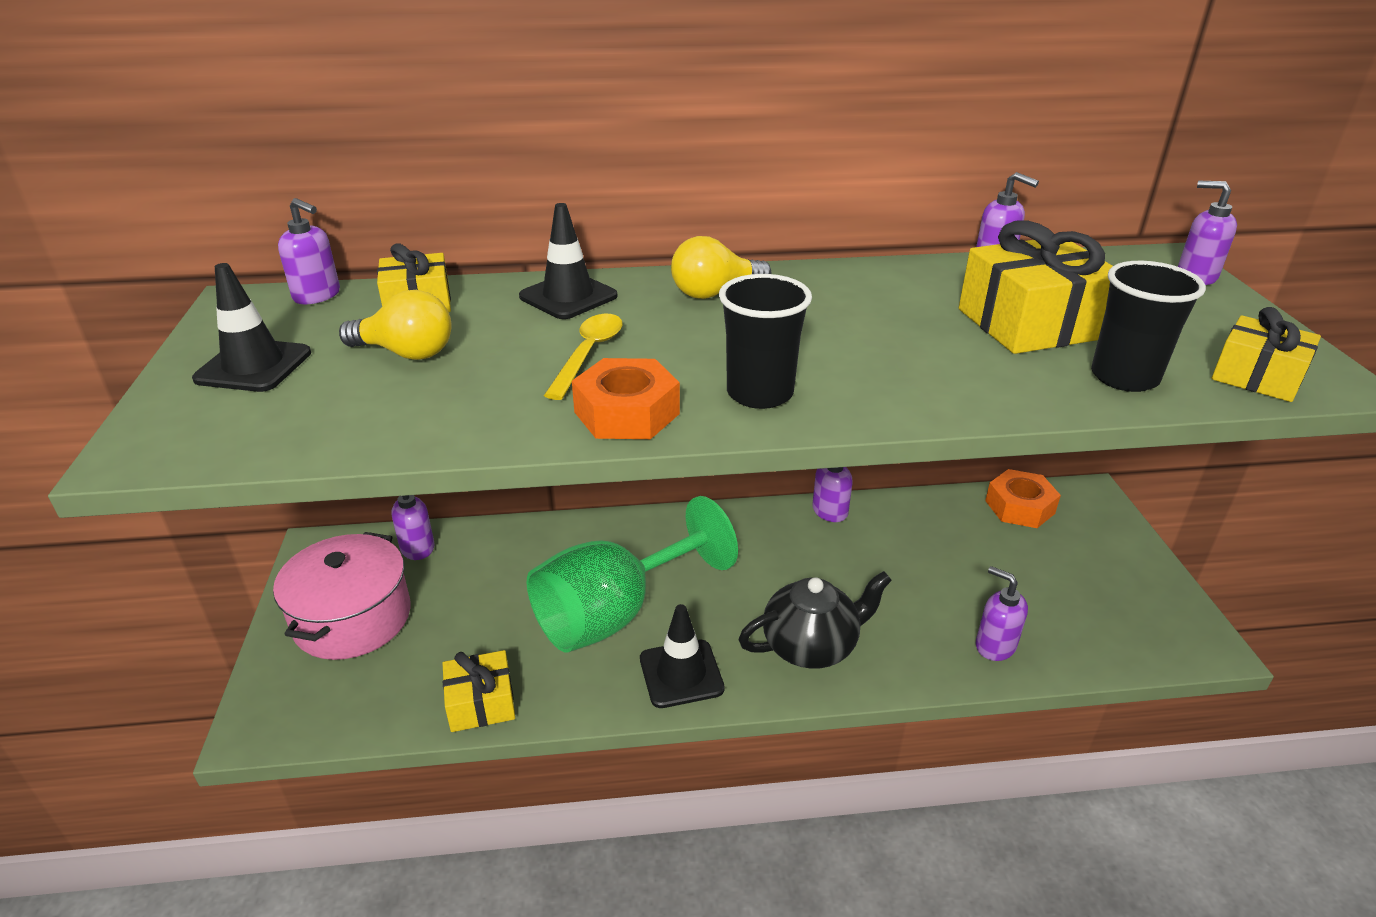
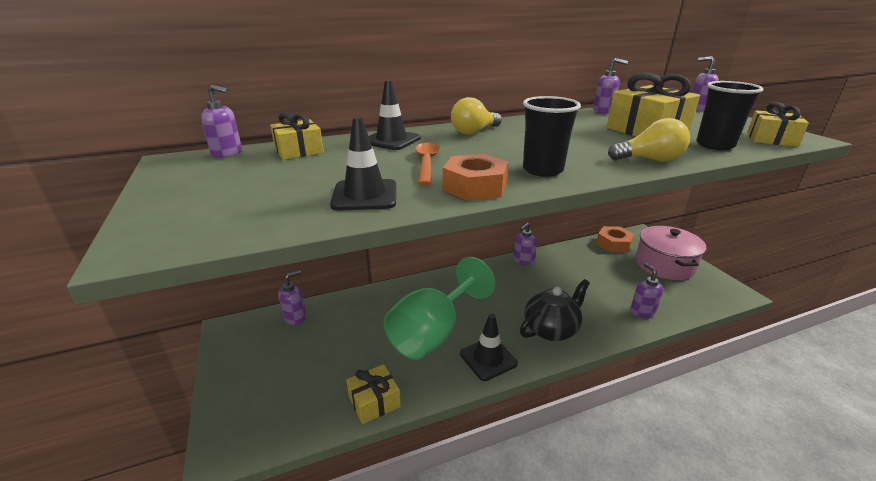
camera: 15 degrees left, 5 degrees down
black traffic cone [192,263,311,392] -> black traffic cone moved to [330,117,396,211]
pink pot [273,532,411,660] -> pink pot moved to [635,226,706,280]
yellow light bulb [339,290,452,360] -> yellow light bulb moved to [608,118,690,162]
yellow spoon [544,314,622,400] -> orange spoon [415,143,440,185]
purple soap dispenser [976,566,1028,661] -> purple soap dispenser turned 45 degrees clockwise [630,263,663,318]

